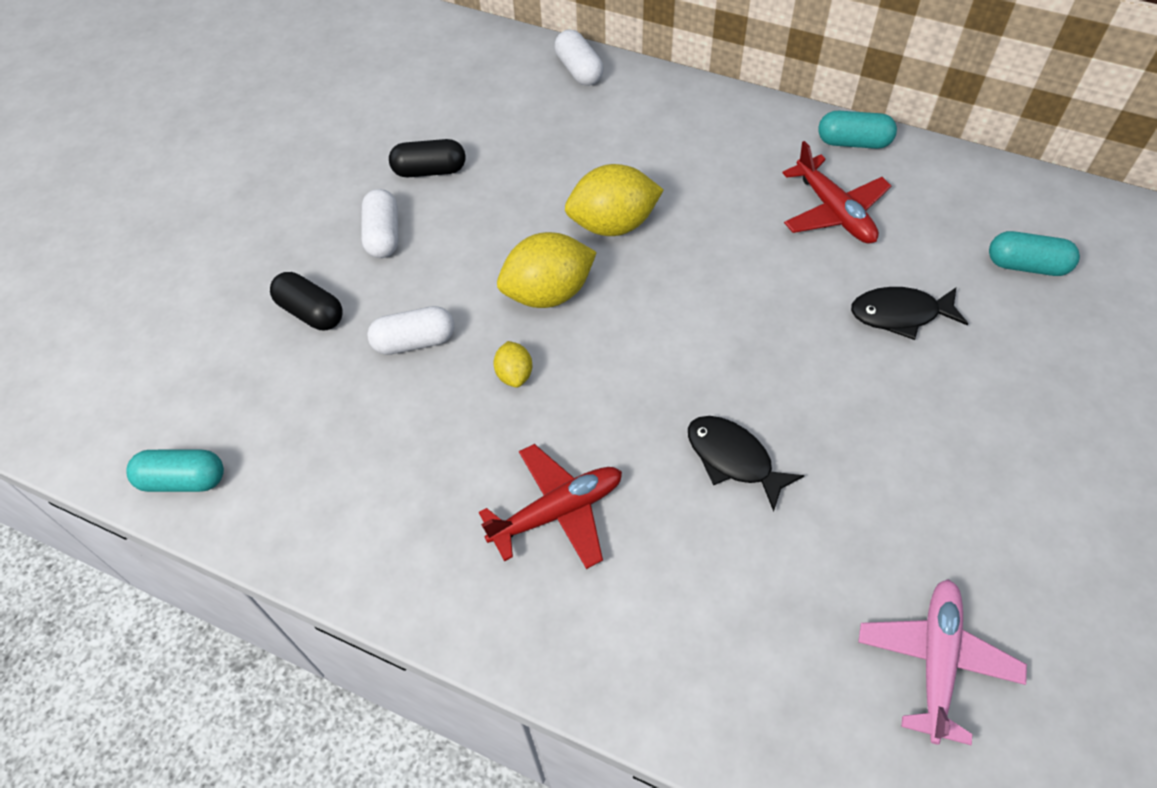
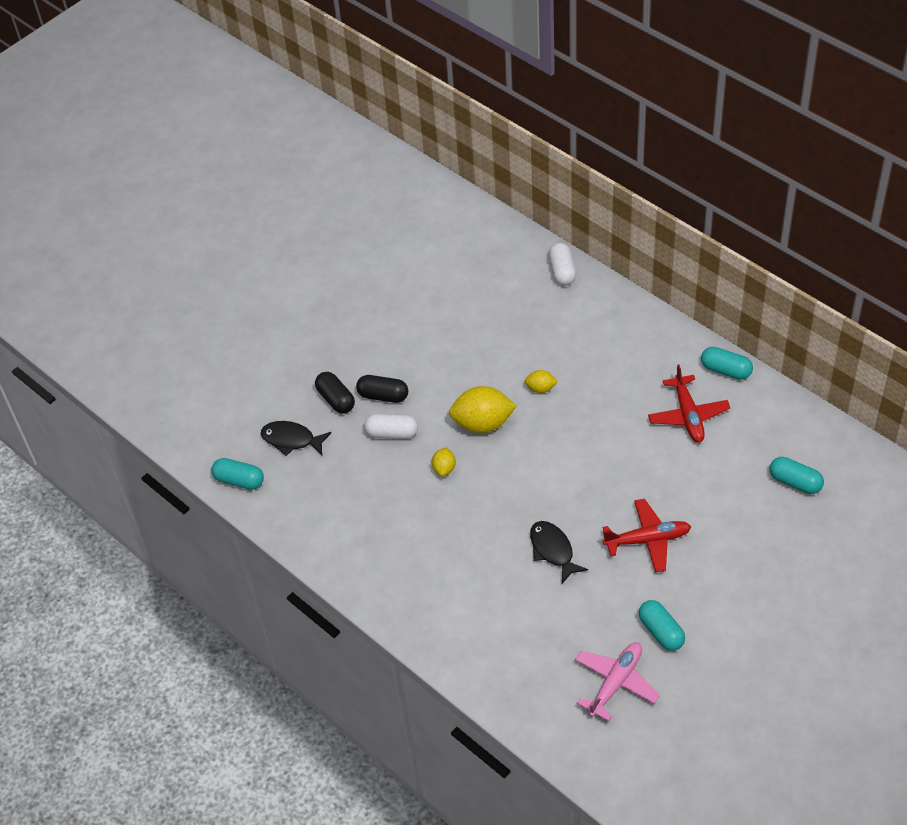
camera: 20 degrees right, 5 degrees down
white capsule [361,189,398,258] -> none
black capsule [389,139,465,177] -> black capsule moved to [356,375,408,403]
red plane [479,444,622,569] -> red plane moved to [603,499,691,572]
yellow lemon [565,164,664,236] -> yellow lemon [525,370,558,393], size x0.50
black fish [851,287,968,340] -> black fish moved to [261,421,331,456]
none -> turquoise capsule [639,600,685,651]

